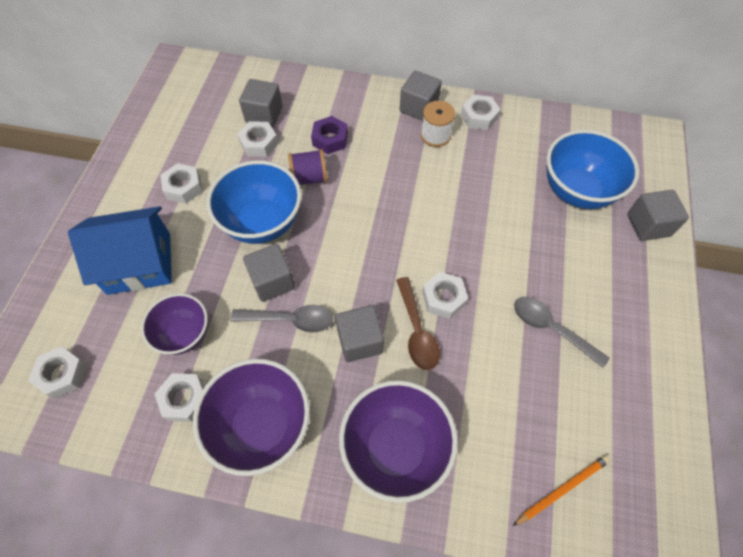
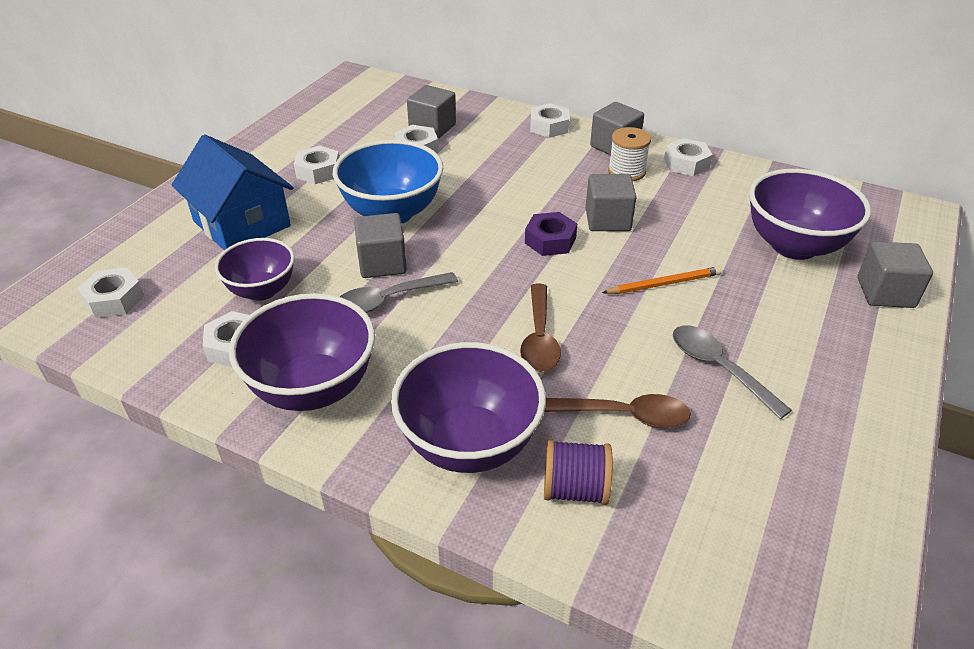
camera: 15 degrees right, 20 degrees down
blue house [68,206,172,295] -> blue house turned 45 degrees clockwise [172,134,294,250]
grey spoon [231,305,333,333] -> grey spoon turned 135 degrees clockwise [340,272,458,313]
purple spool [288,149,328,185] -> purple spool moved to [544,439,613,505]
purple nut [311,116,348,154] -> purple nut moved to [525,212,577,256]
grey cube [335,305,384,362] -> grey cube moved to [586,174,637,231]
white nut [422,272,468,319] -> white nut moved to [530,103,569,138]
orange pencil [513,455,610,526] -> orange pencil moved to [602,266,722,294]
blue bowl [546,130,639,209] -> purple bowl [749,169,871,260]
none -> brown spoon [544,394,691,428]

